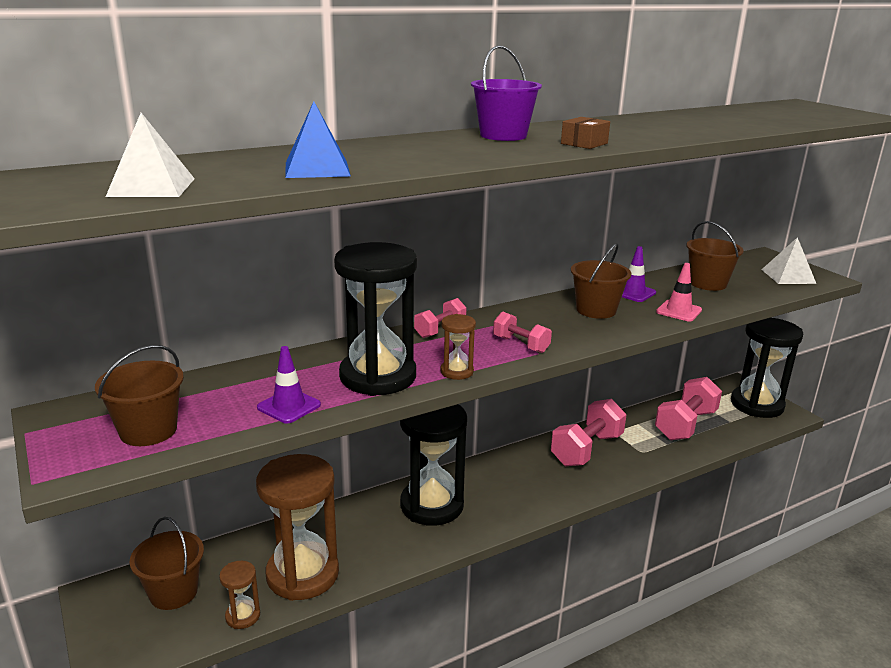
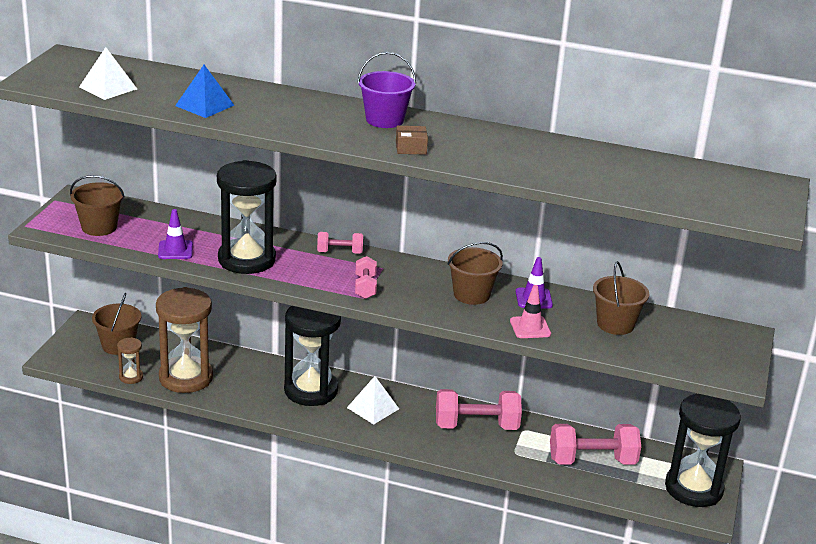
camera: 45 degrees right, 5 degrees up
brown hourglass [441,314,476,380] -> none
white pyramid [761,237,816,284] -> white pyramid moved to [347,376,399,424]

